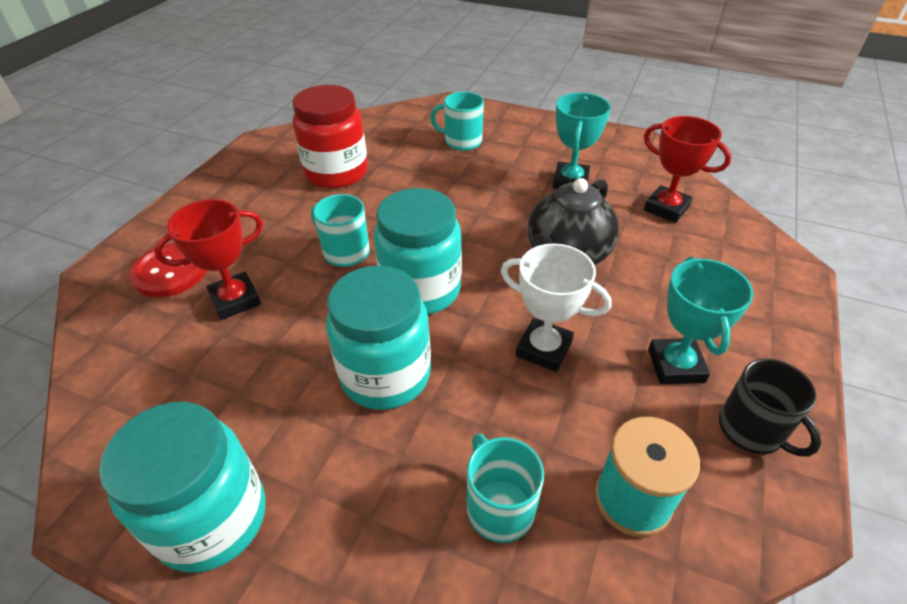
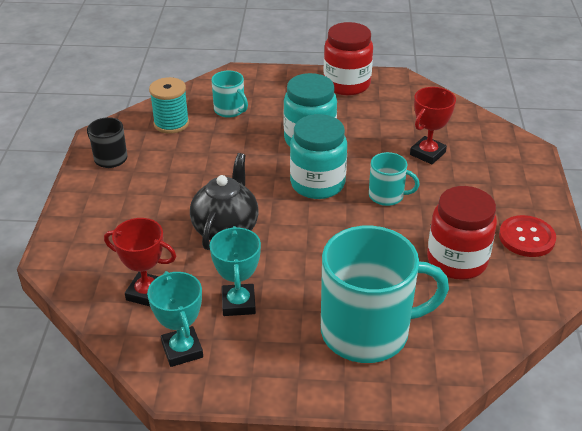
camera: 160 degrees right, 5 degrees down
turquoise jar [99,402,265,572] -> red jar [323,22,373,96]
red button [130,243,207,297] -> red button moved to [499,215,556,257]
turquoise mug [430,92,484,151] -> turquoise mug [321,226,449,363], size x2.11
white trophy [501,244,612,372] -> none
turquoise trophy [648,257,754,384] -> turquoise trophy moved to [147,271,203,367]

